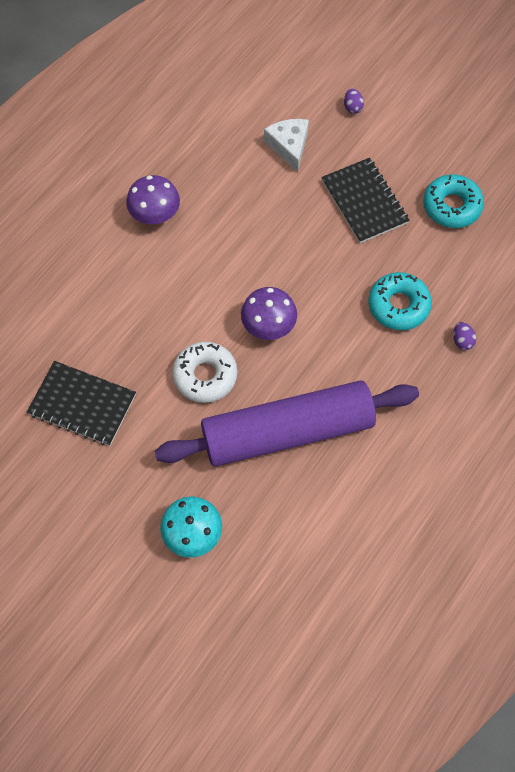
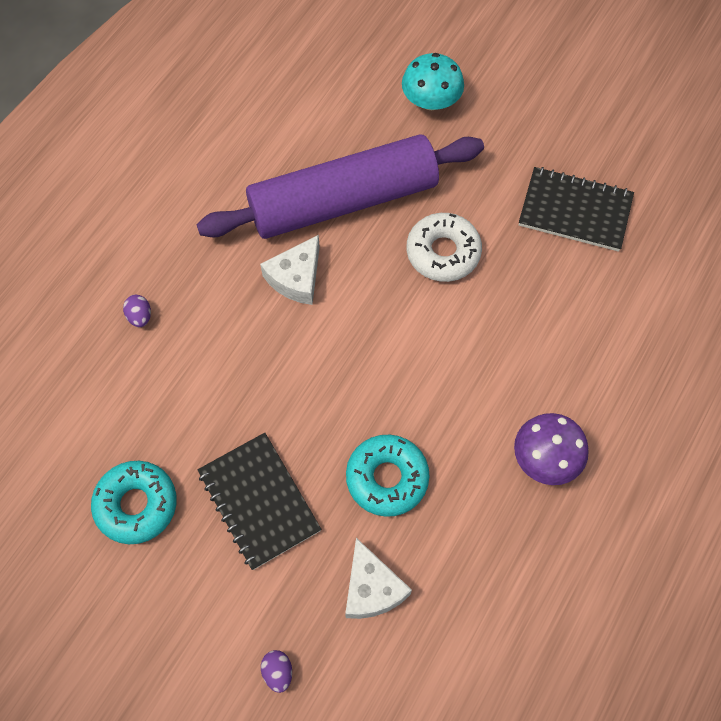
camera: 175 degrees right, 0 degrees up
purple mushroom [241,287,297,340] -> none
turquoise donut [369,272,432,330] -> turquoise donut moved to [346,435,430,517]
none -> white cheese [260,235,320,305]

